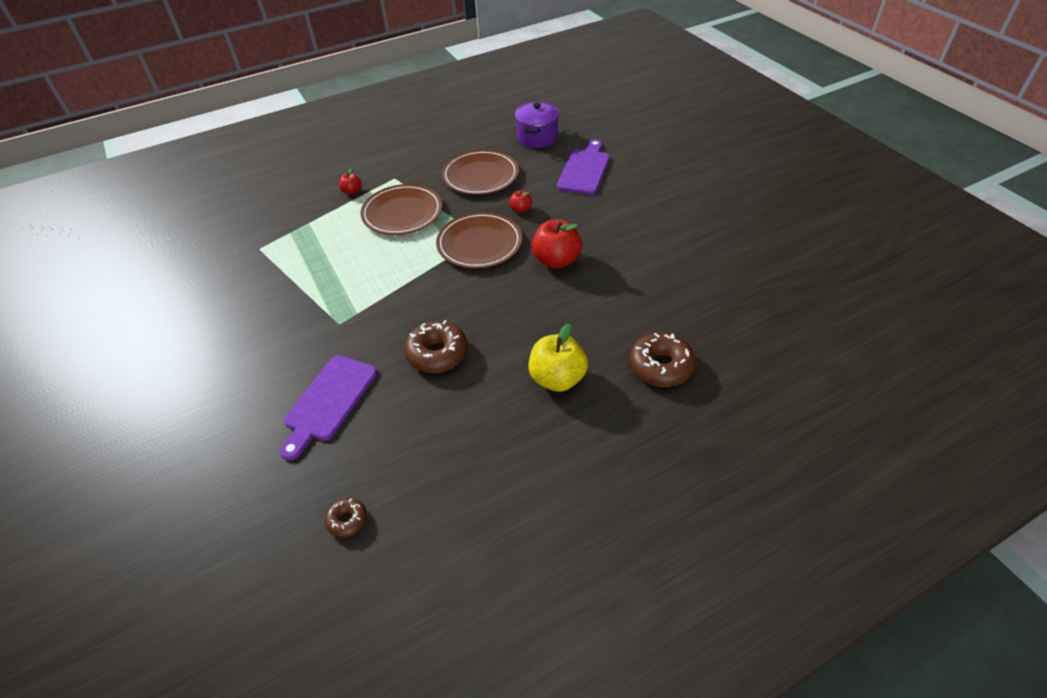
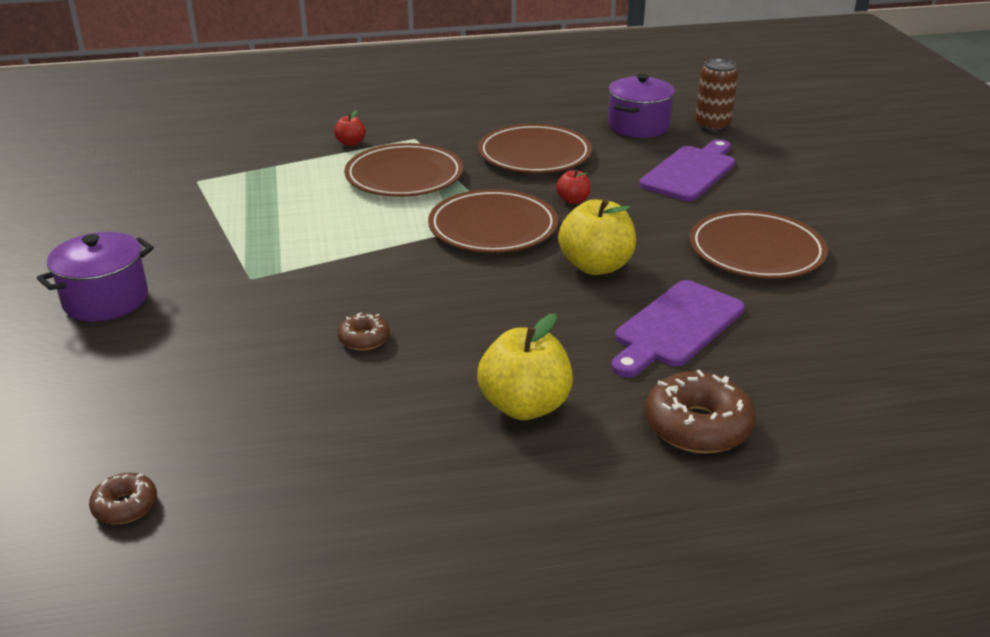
camera: 15 degrees right, 15 degrees down
purple cutting board [280,355,377,460] -> purple cutting board moved to [611,280,745,377]
brown donut [404,320,468,373] -> brown donut [338,313,390,350], size x0.54
red apple [532,219,582,269] -> yellow apple [558,199,636,275]
none -> purple pot [37,232,154,322]
none -> brown plate [689,210,828,279]
none -> brown can [695,59,738,132]

